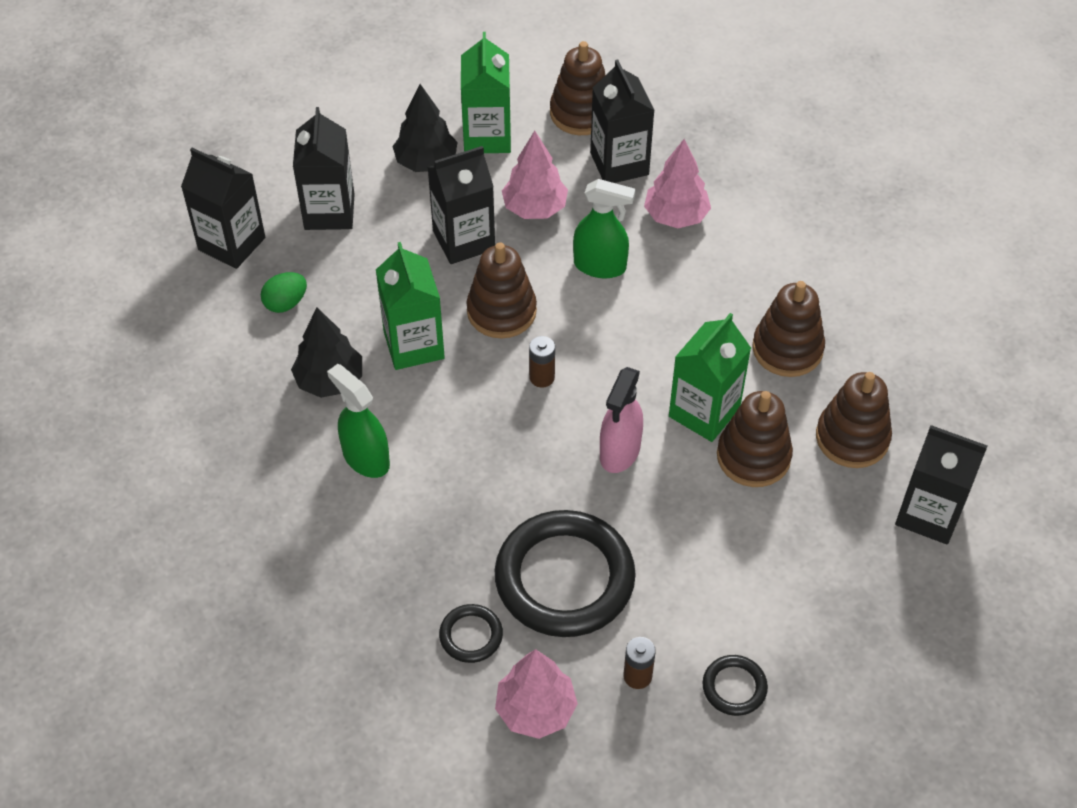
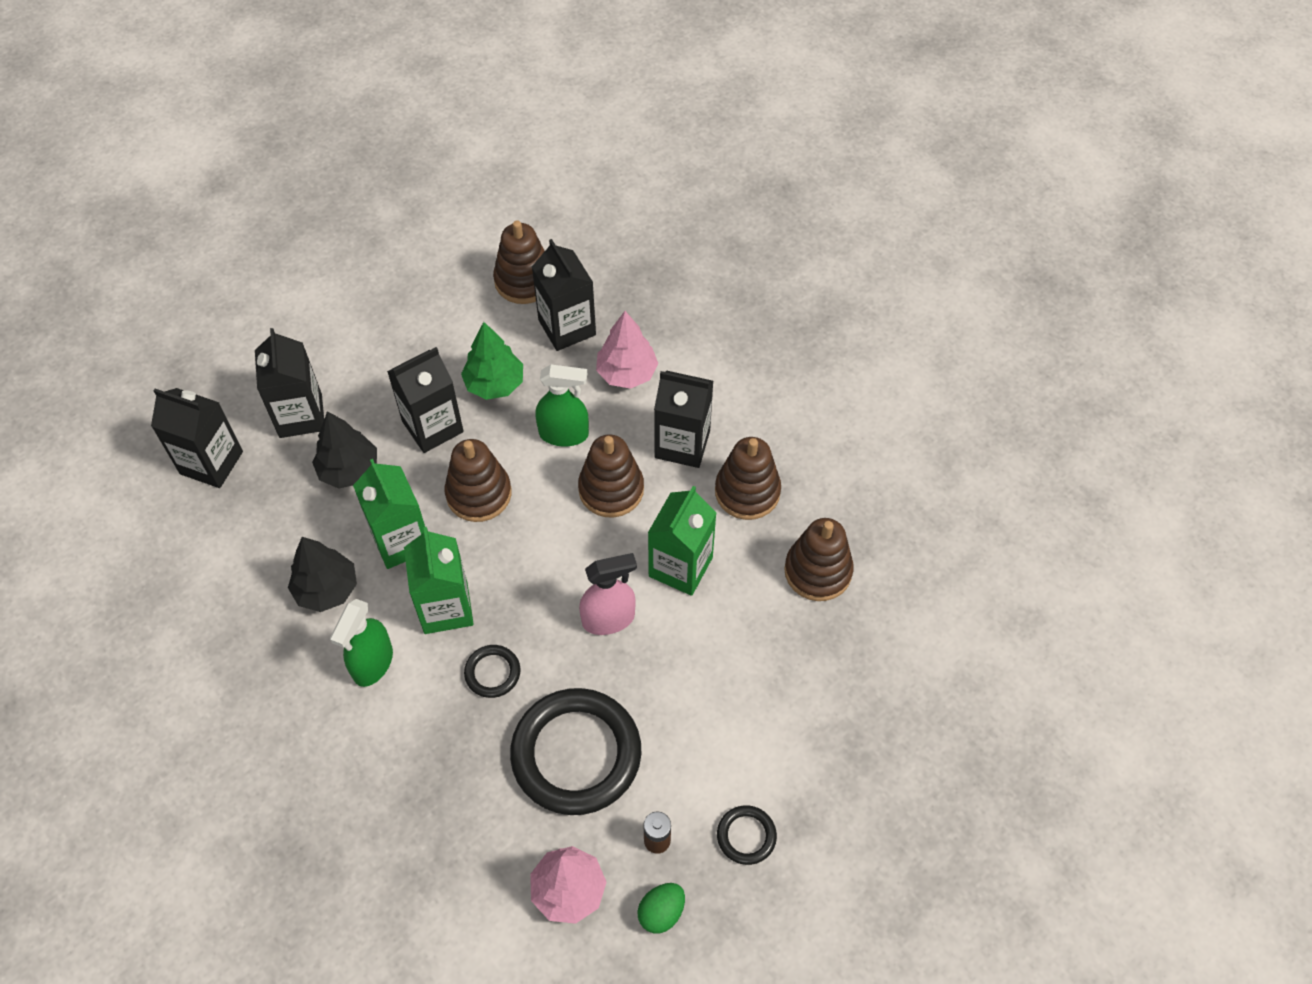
camera: 10 degrees left, 5 degrees up
green egg [261,272,307,313] -> green egg moved to [638,883,685,934]
green spray bottle [327,364,390,478] -> green spray bottle turned 105 degrees counterclockwise [330,599,393,687]
black tree [392,84,458,172] -> black tree moved to [312,411,377,489]
black ring [439,604,503,663] -> black ring moved to [464,645,521,698]
green carton [461,32,511,153] -> green carton moved to [404,527,474,634]
pink tree [502,131,568,219] -> green tree [461,322,523,400]
brown battery [529,336,555,388] -> none
pink spray bottle [600,367,643,473] -> pink spray bottle turned 120 degrees counterclockwise [579,553,637,635]
brown stacking toy [717,391,793,487] -> brown stacking toy moved to [578,434,644,518]
black carton [895,425,987,544] -> black carton moved to [654,371,713,468]

